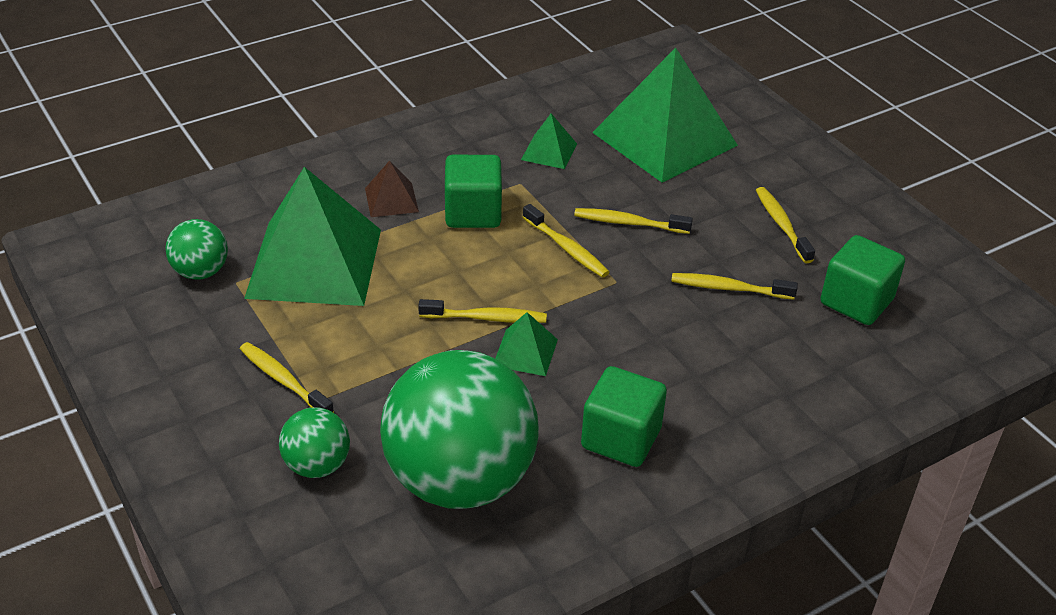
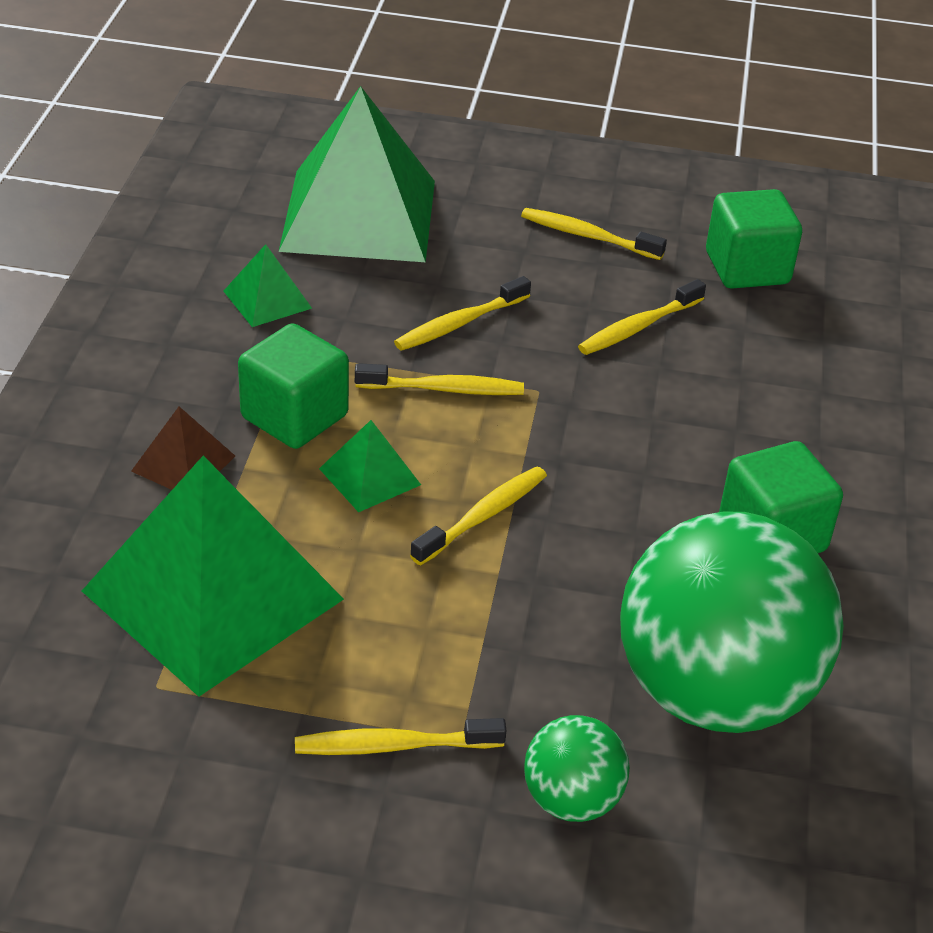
camera: 50 degrees left, 0 degrees up
green ball [165,219,228,280] -> none
green pyramid [495,312,558,376] -> green pyramid moved to [319,420,421,512]

